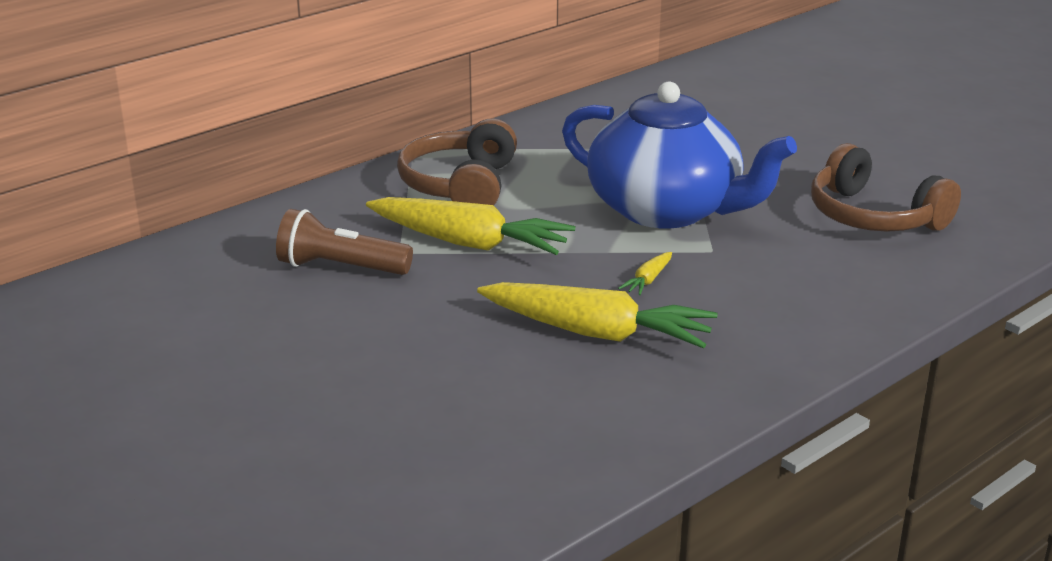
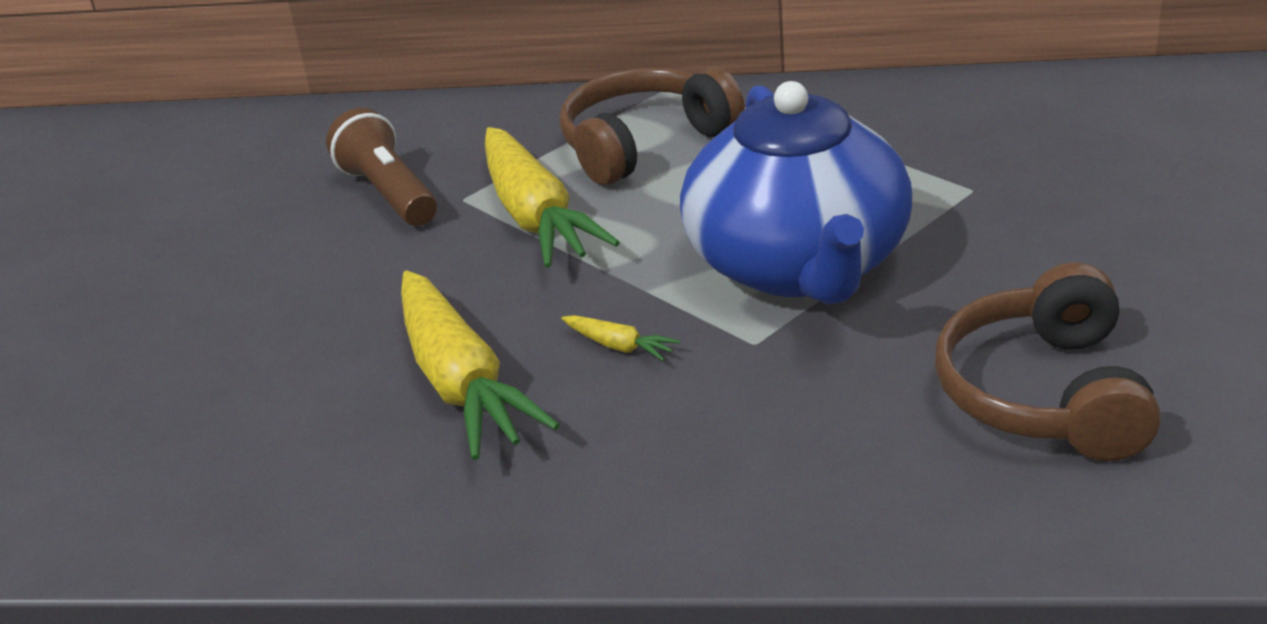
camera: 50 degrees right, 5 degrees up
yellow carrot [618,252,672,295] -> yellow carrot turned 135 degrees counterclockwise [562,315,681,361]

